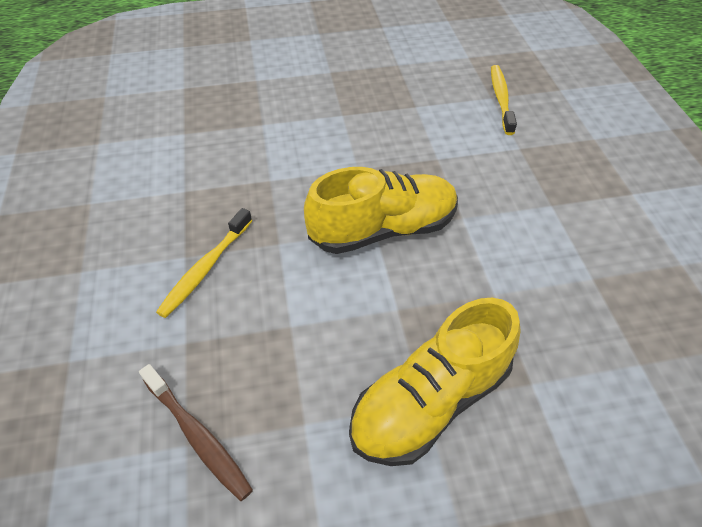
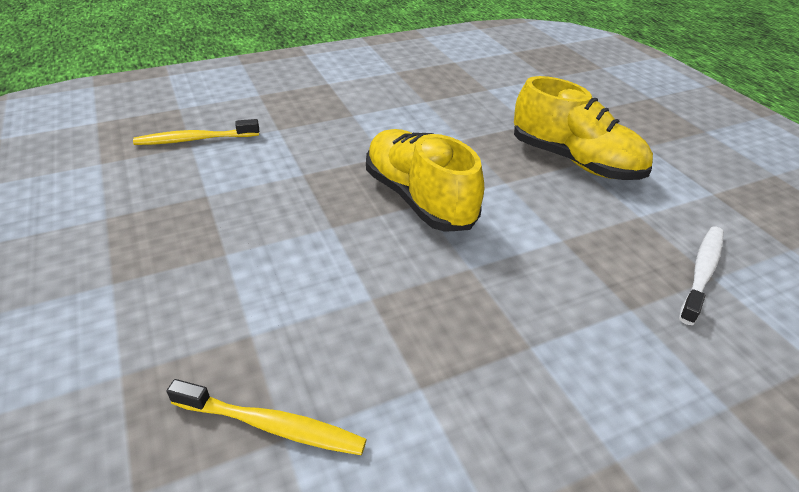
camera: 105 degrees left, 10 degrees down
brown toothbrush [139,364,253,501] -> white toothbrush [679,226,723,325]
yellow toothbrush [156,208,252,318] -> yellow toothbrush moved to [166,379,367,455]

